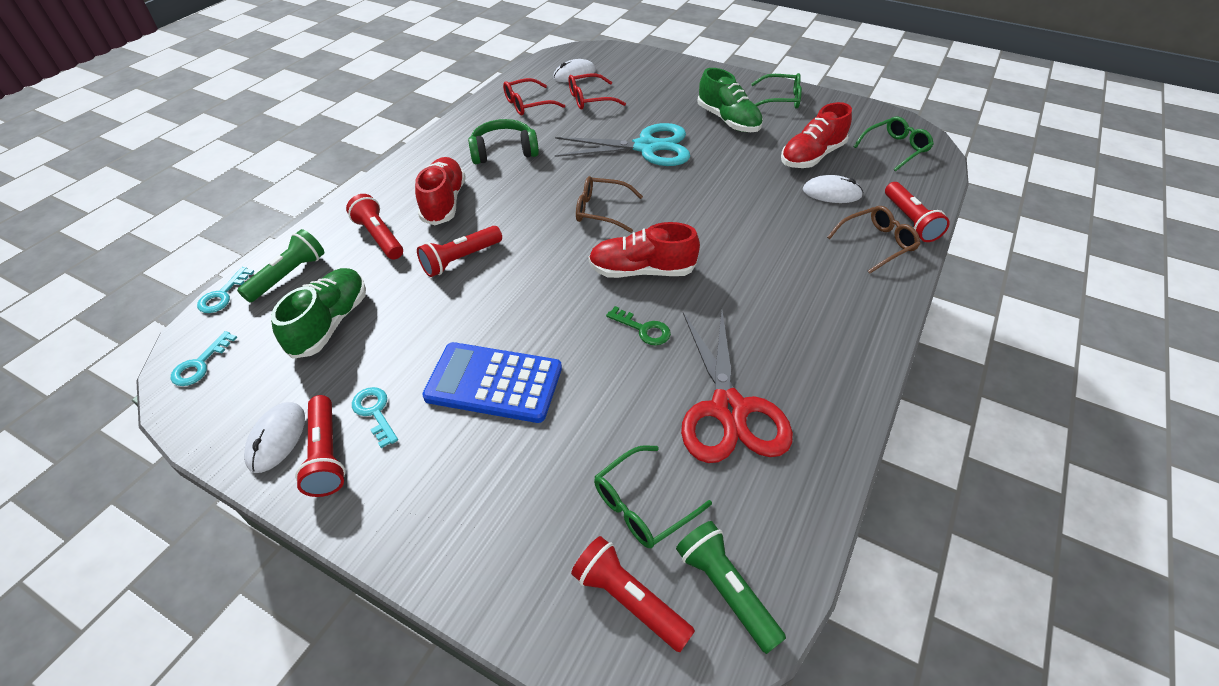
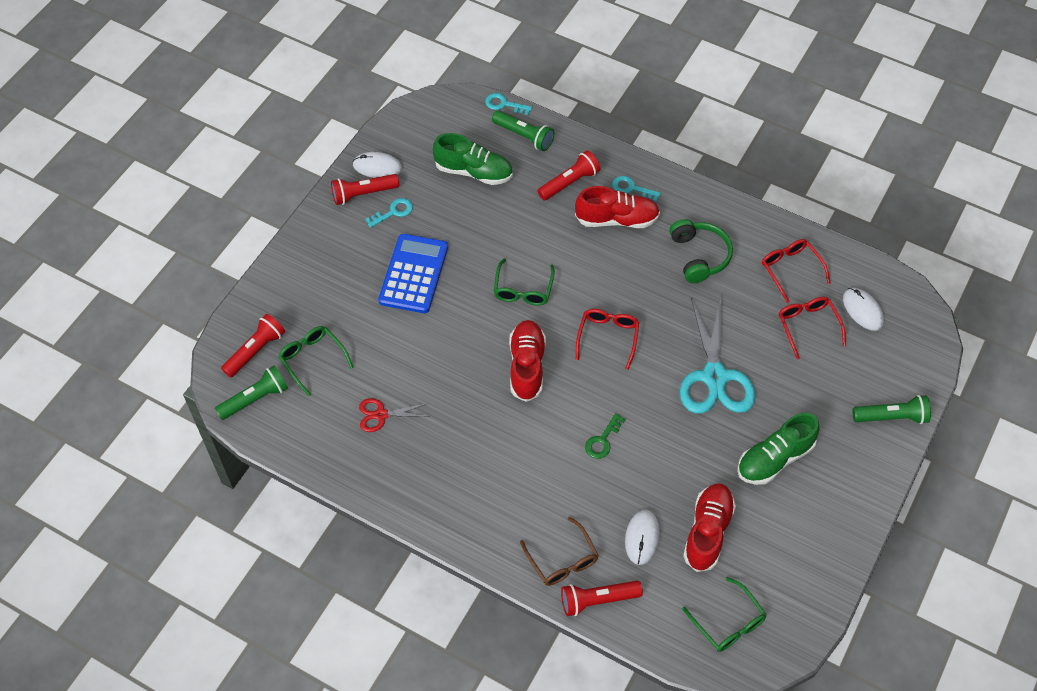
camera: 90 degrees right, 10 degrees up
turquoise key [171,331,237,386] -> turquoise key moved to [612,176,661,202]
red flashlight [417,226,502,277] -> none
brown glasses [576,176,643,233] -> red glasses [576,309,639,370]
green key [606,306,671,345] -> green key moved to [585,413,626,459]
red scissors [681,309,793,463] -> red scissors [359,398,429,432], size x0.50
green glasses [751,73,802,109] -> green glasses moved to [494,259,555,306]
red shoe [781,102,852,168] -> red shoe turned 60 degrees clockwise [683,483,736,572]
none -> green flashlight [853,395,931,424]

